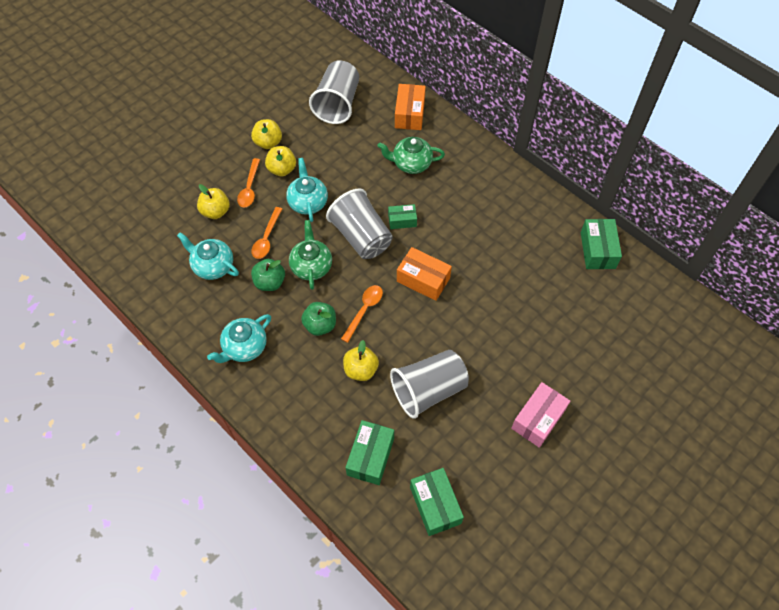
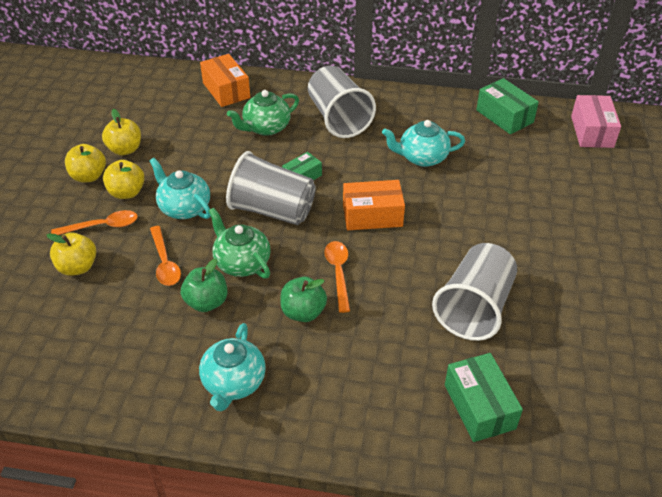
camera: 35 degrees left, 15 degrees down
turquoise teapot [177,232,239,280] -> turquoise teapot moved to [382,120,465,167]
orange spoon [237,158,260,208] -> orange spoon turned 75 degrees counterclockwise [51,210,138,235]
grey cup [309,60,359,124] -> grey cup moved to [308,66,376,138]
yellow apple [343,340,379,381] -> yellow apple moved to [102,109,141,155]
green box [410,468,464,536] -> none
pink box [511,382,570,448] -> pink box moved to [571,95,621,148]

